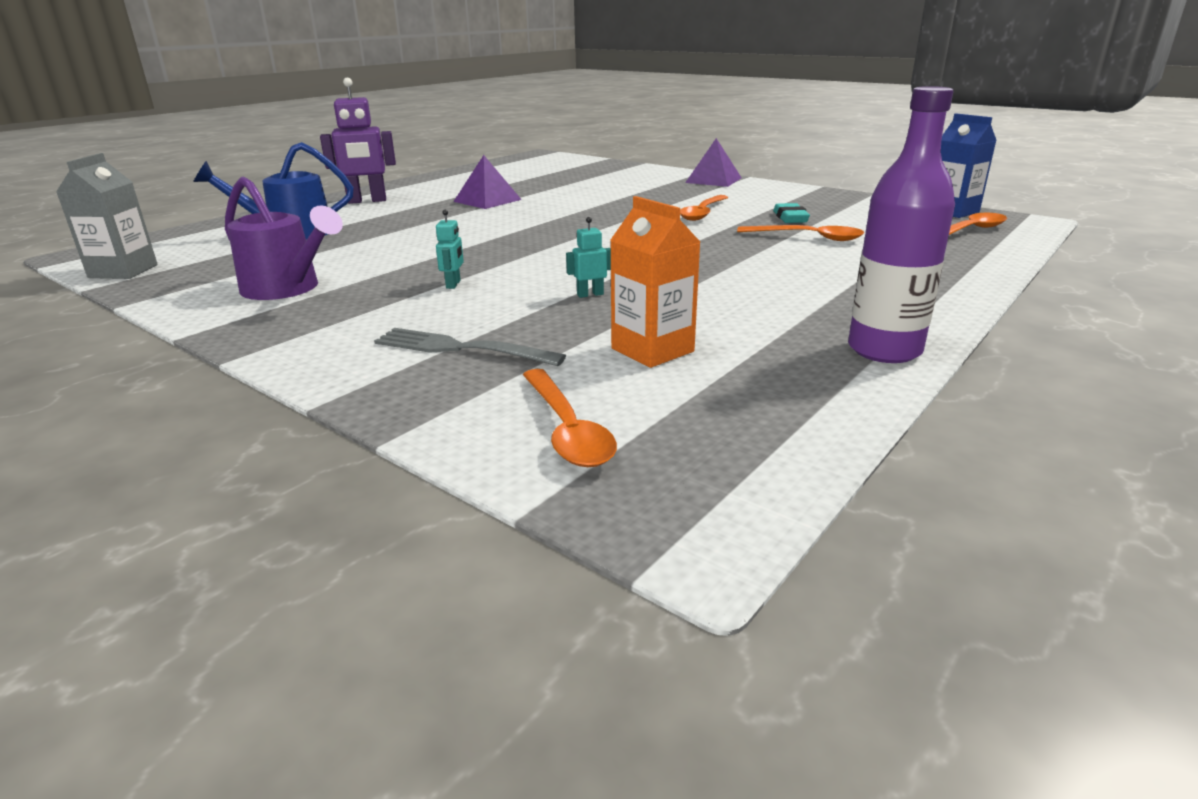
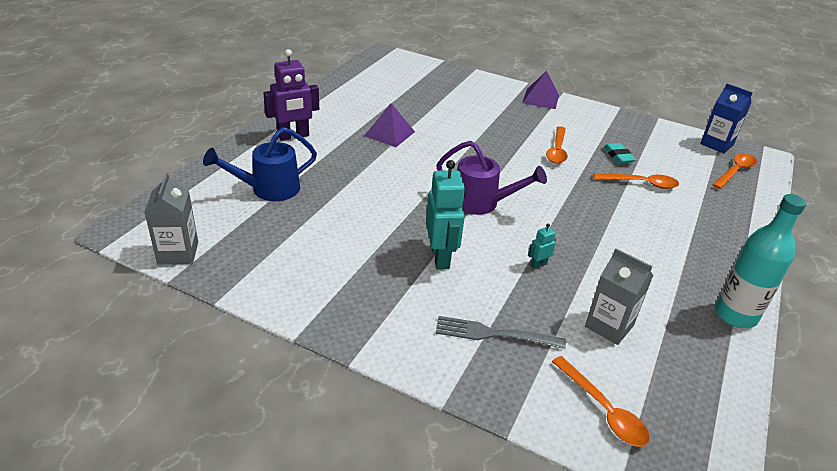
camera: 15 degrees left, 10 degrees up
purple watering can [225,177,343,300] -> purple watering can moved to [437,141,547,215]
turquoise robot [436,210,464,289] -> turquoise robot [426,160,466,270], size x2.18
orange carton [610,196,700,368] -> grey carton [585,248,653,345]
purple bottle [848,86,955,363] -> turquoise bottle [715,194,806,328]

